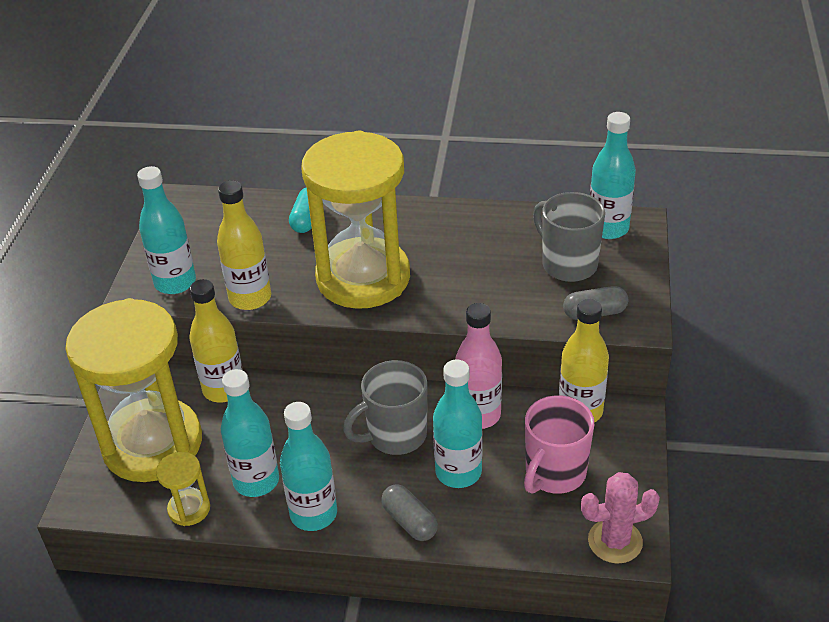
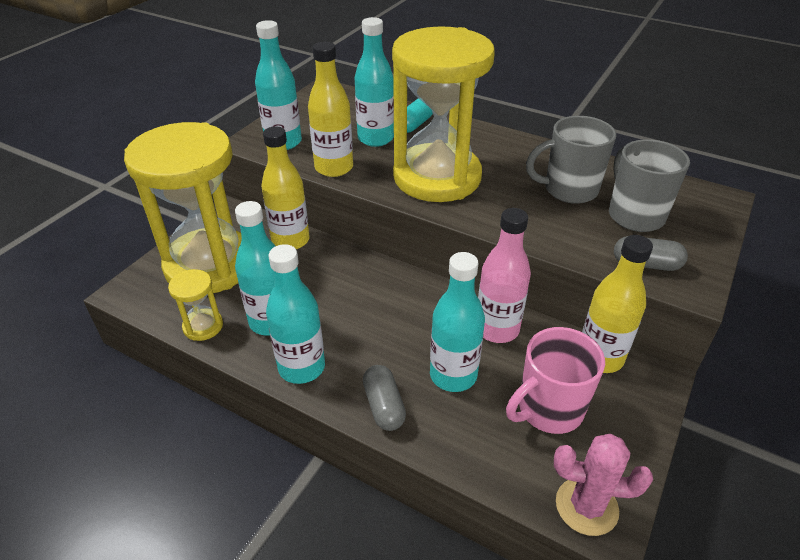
camera: 20 degrees right, 0 degrees up
grey mug [343,360,427,455] -> grey mug moved to [526,116,616,204]
turquoise bottle [590,112,636,239] -> turquoise bottle moved to [355,17,394,147]

